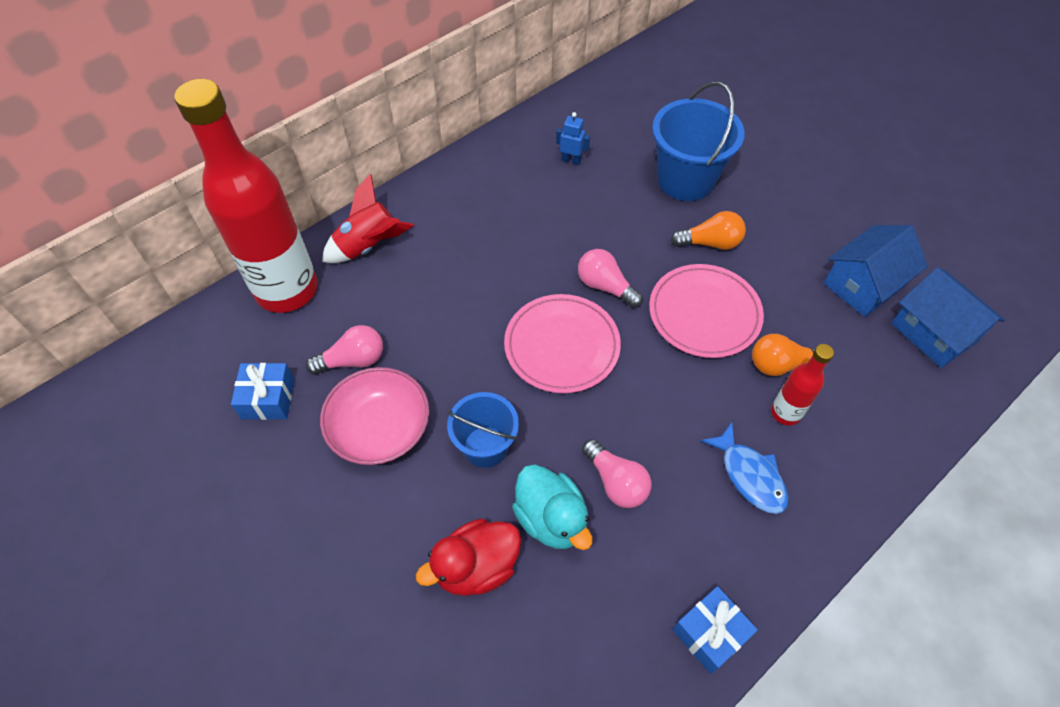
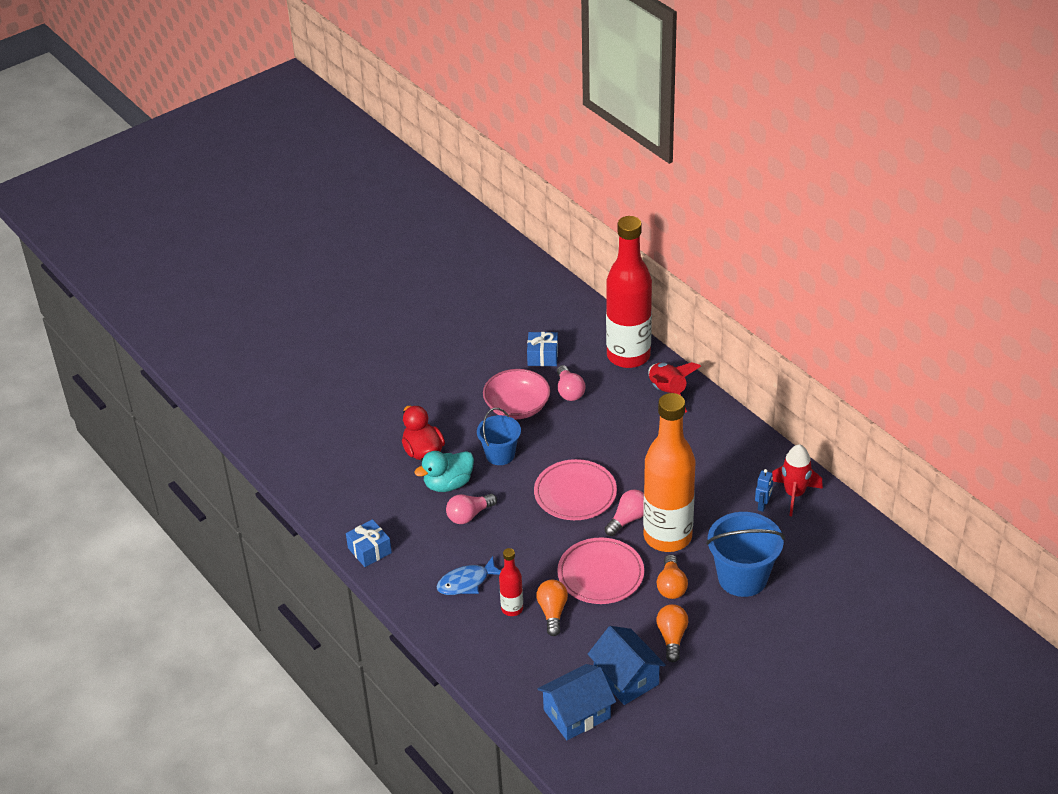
camera: 95 degrees right, 15 degrees down
none -> orange bottle [643,393,695,552]
none -> orange light bulb [656,604,688,662]
none -> red rocket [772,444,823,516]

